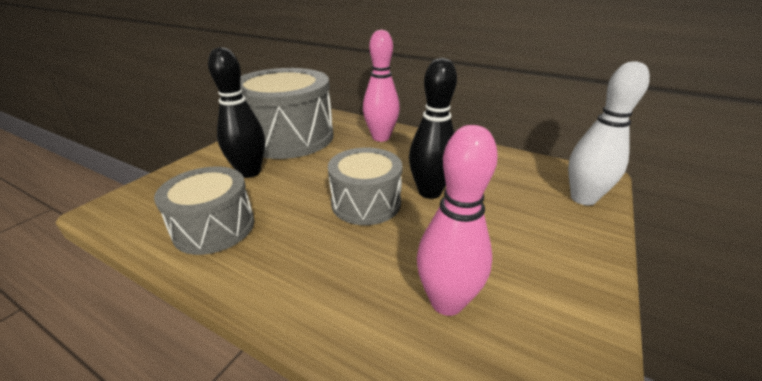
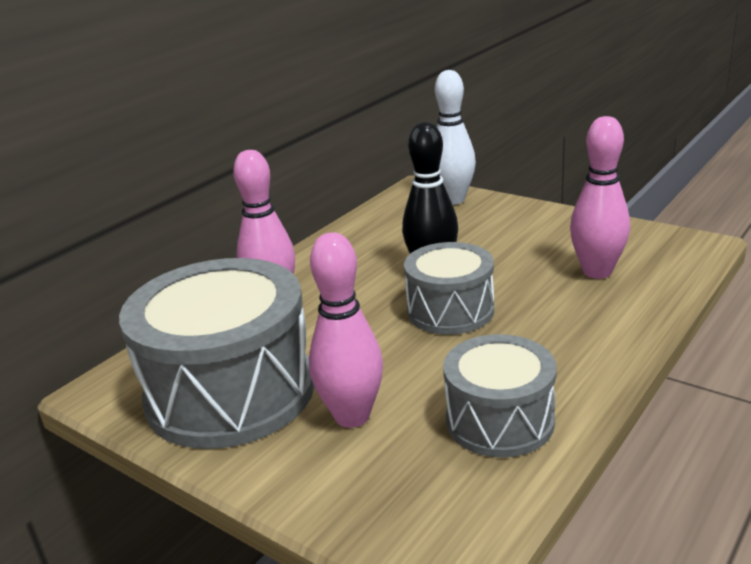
camera: 80 degrees left, 5 degrees down
black bowling pin [208,47,265,178] -> pink bowling pin [309,232,383,428]

